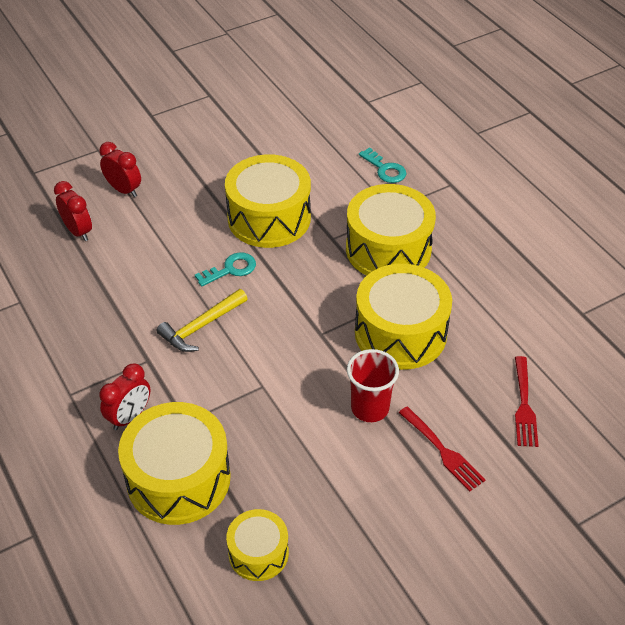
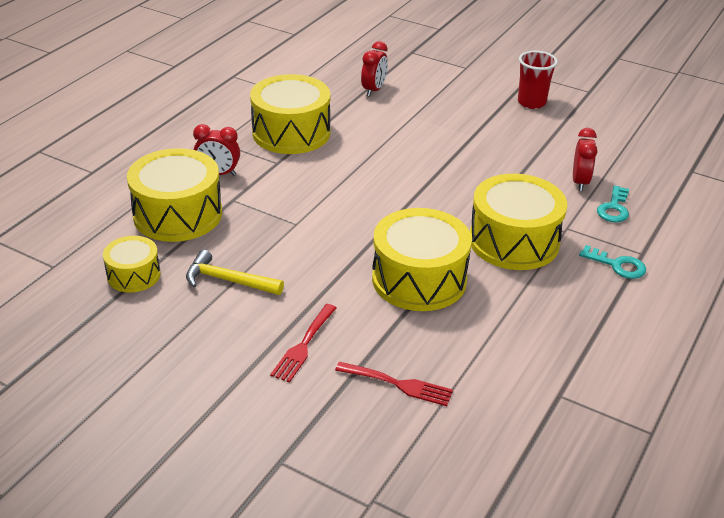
camera: 60 degrees right, 10 degrees down
red clock [100,142,141,197] -> red clock moved to [573,128,597,191]
yellow hammer [157,289,248,352] -> yellow hammer moved to [186,250,284,295]
turquoise key [195,252,256,287] -> turquoise key moved to [579,245,646,279]
yellow drum [225,154,311,248] -> yellow drum moved to [250,74,331,154]
red cup [347,349,399,422] -> red cup moved to [518,50,558,109]
red fork [515,356,539,447] -> red fork turned 135 degrees counterclockwise [335,362,453,406]

